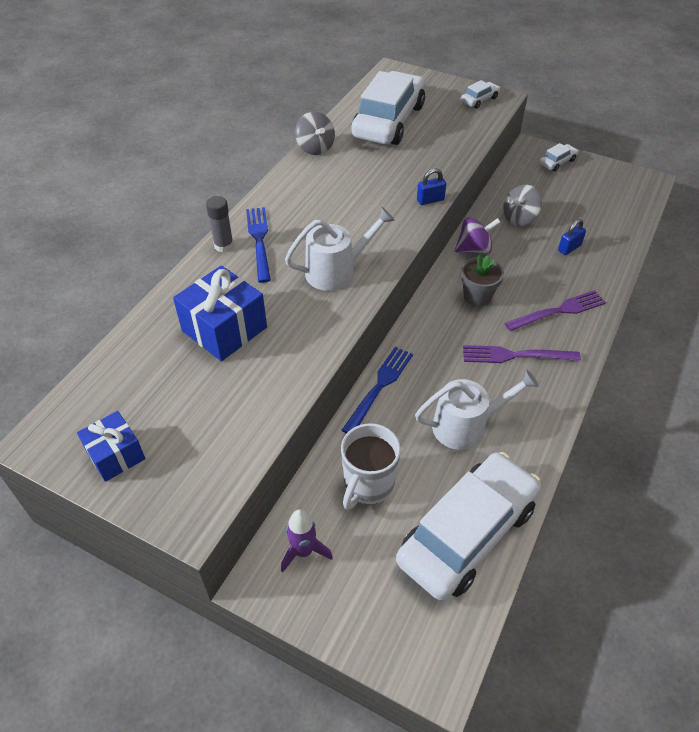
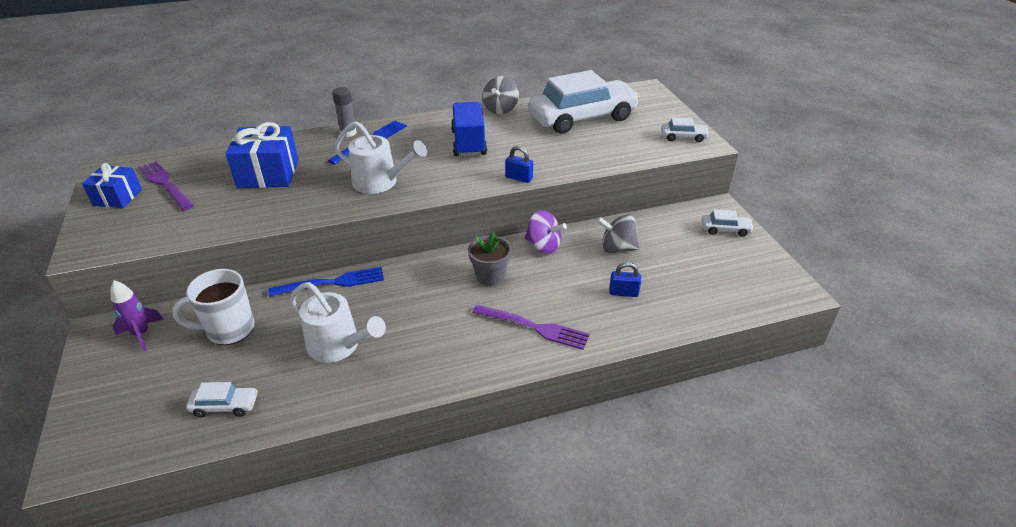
camera: 45 degrees right, 10 degrees down
white car [396,452,541,601] -> white car [186,382,258,417], size x0.41
purple fork [463,345,581,363] -> purple fork moved to [138,161,194,211]
none -> blue truck [451,102,487,157]

